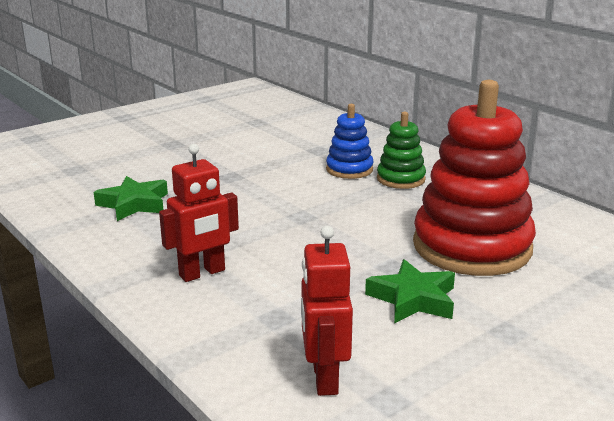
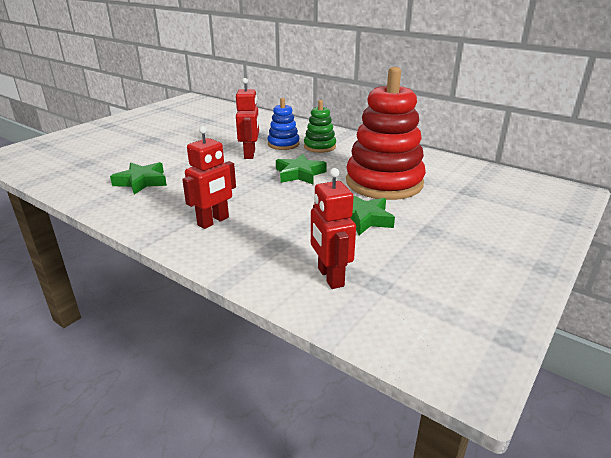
camera: 15 degrees left, 5 degrees up
none -> red robot [236,78,259,159]
none -> green star [276,154,327,184]

